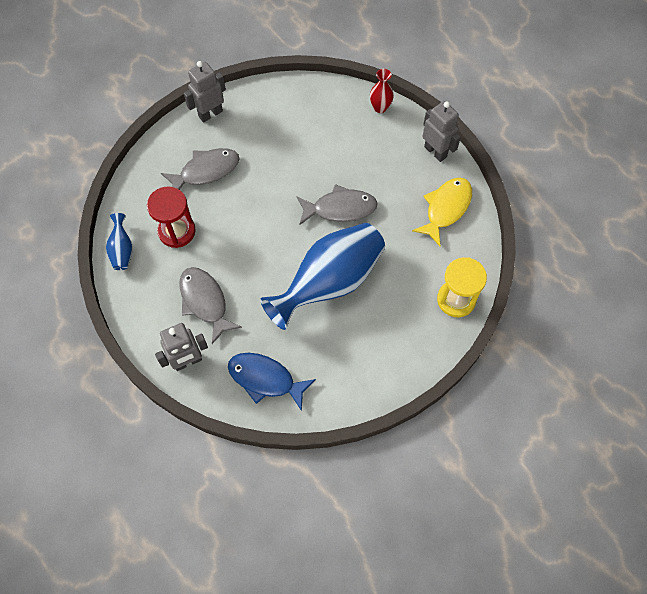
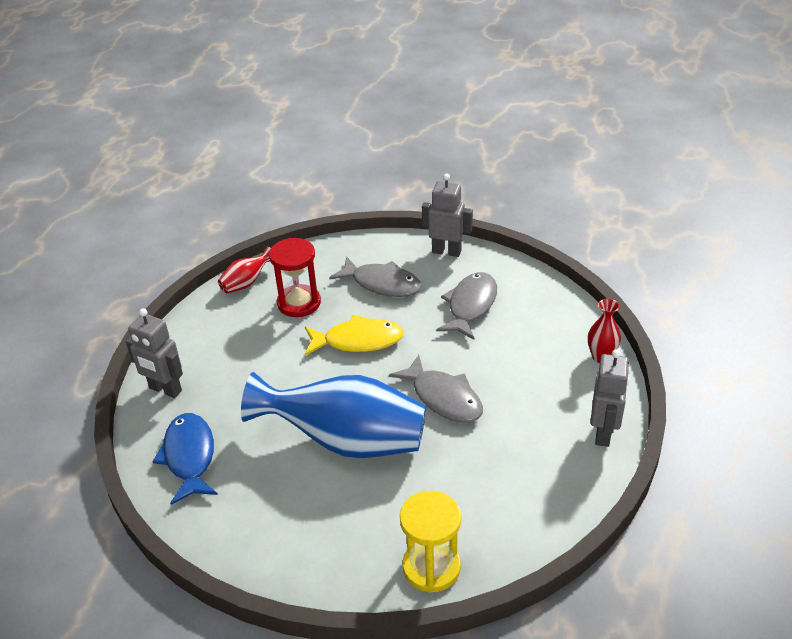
camera: 55 degrees right, 25 degrees down
blue vase [106,213,133,270] -> red vase [218,246,271,293]
grey fish [179,267,242,344] -> grey fish moved to [436,272,497,340]
yellow fish [412,178,472,246] -> yellow fish moved to [305,315,404,355]

